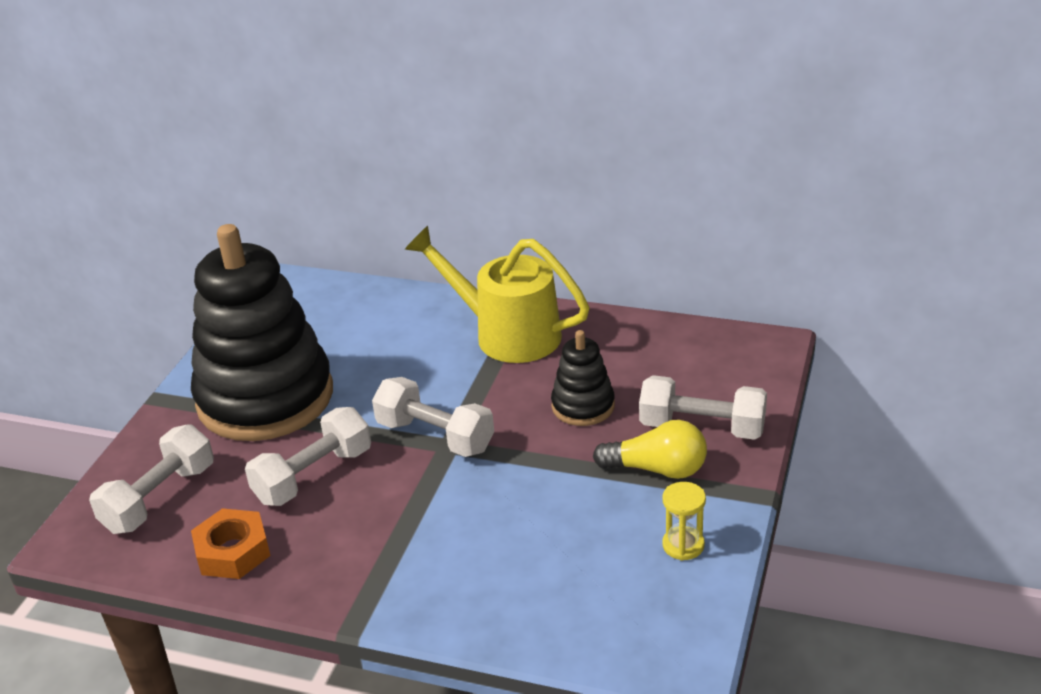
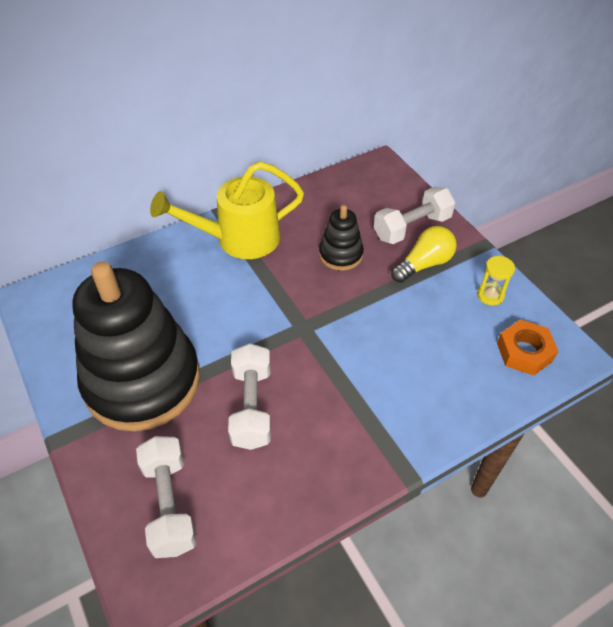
camera: 50 degrees left, 15 degrees up
orange nut [191,508,271,579] -> orange nut moved to [497,319,558,376]
white dumbbell [372,377,494,457] -> none

